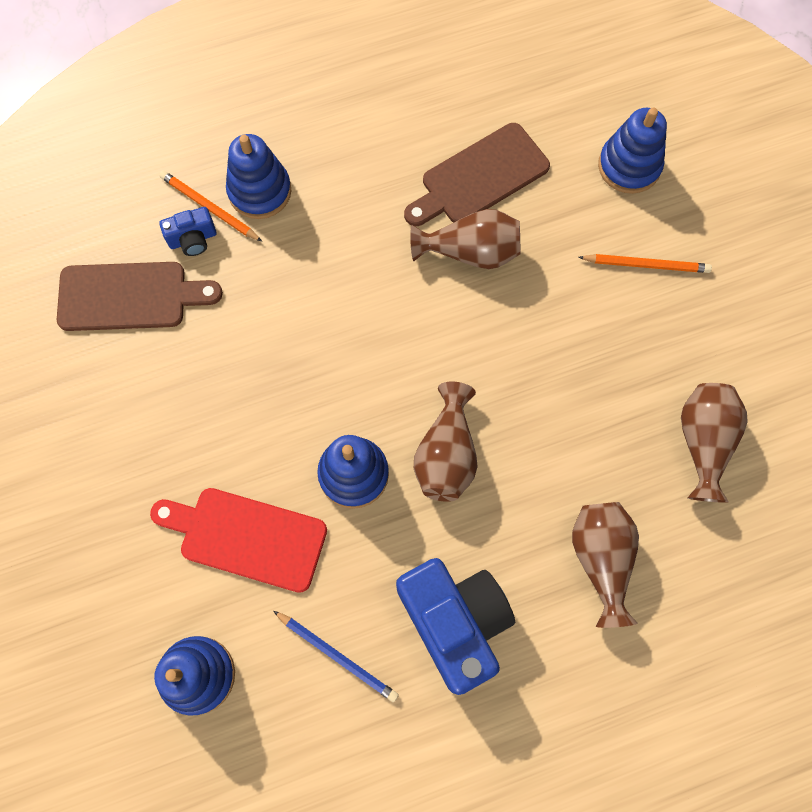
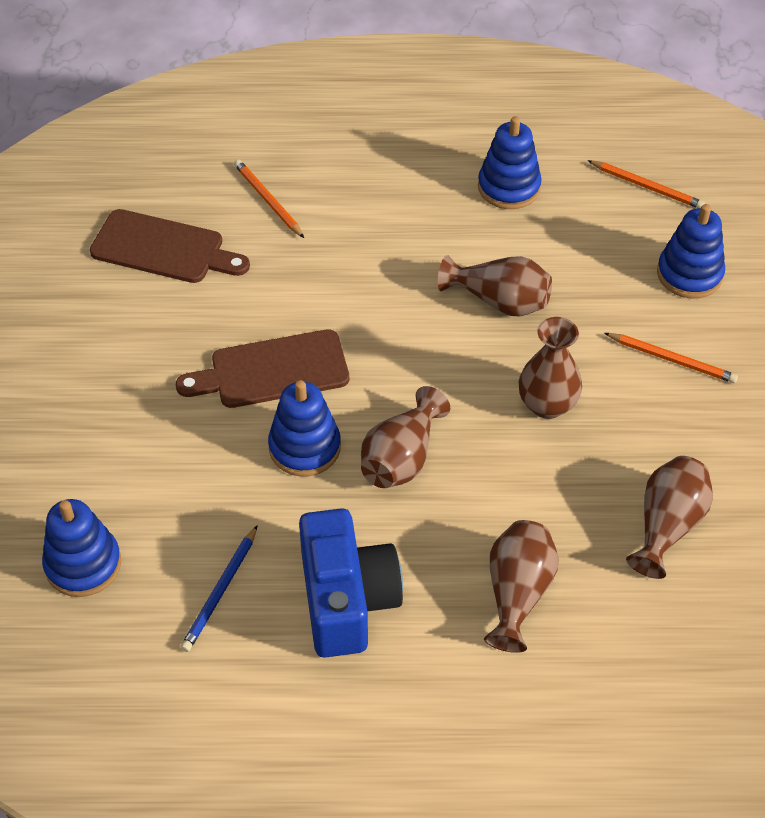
camera: 20 degrees right, 20 degrees down
red cutting board [150,488,327,593] -> none
blue camera [159,207,217,256] -> none
blue stacking toy [226,134,292,219] -> blue stacking toy moved to [478,116,542,209]
blue pencil [273,611,399,702] -> blue pencil turned 60 degrees clockwise [180,525,258,652]
brown cutting board [404,123,550,226] -> brown cutting board moved to [176,329,349,408]
none -> brown vase [519,317,582,419]
none -> orange pencil [587,160,705,208]

